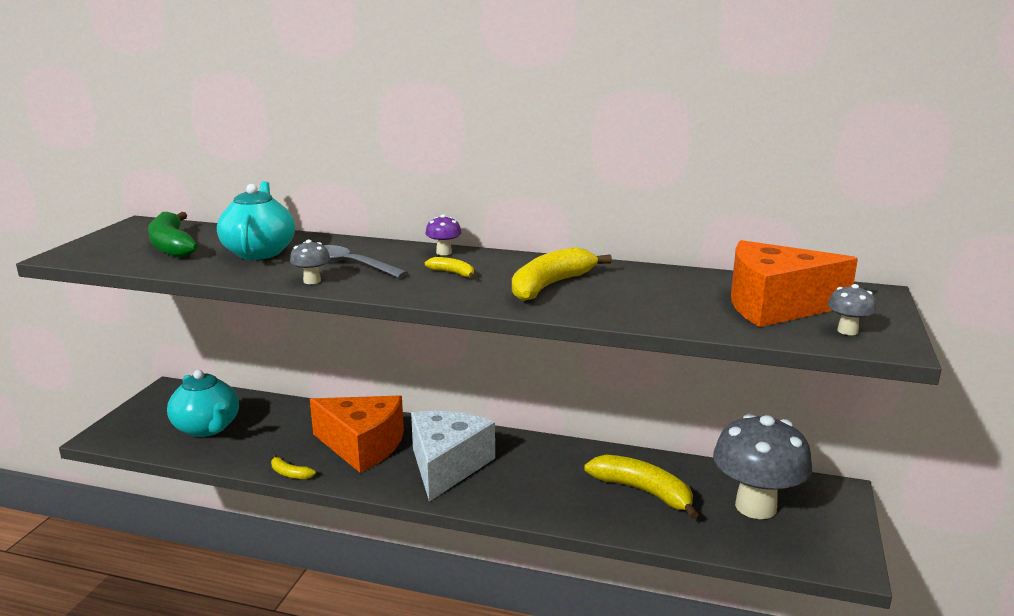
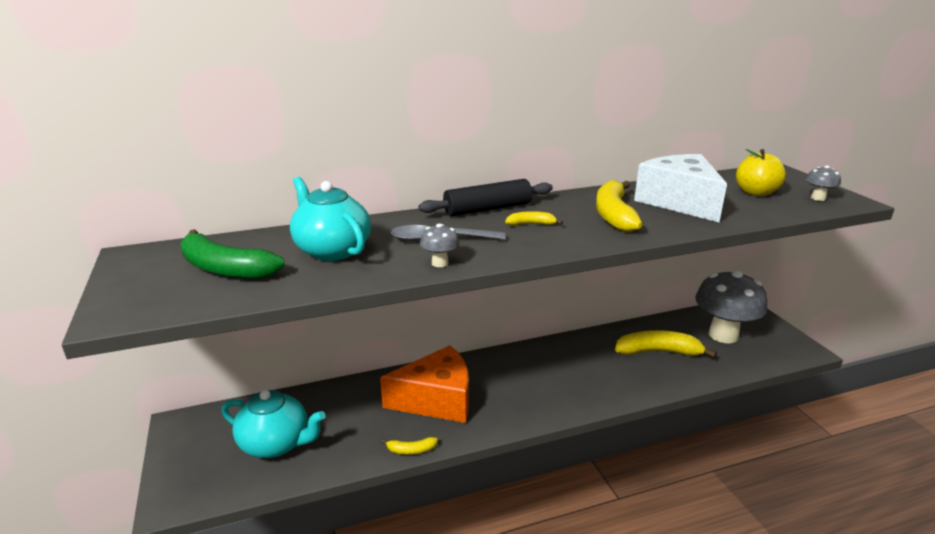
camera: 35 degrees left, 5 degrees up
white cheese [411,411,495,502] -> white cheese moved to [634,154,727,222]
purple mushroom [425,214,462,255] -> black rolling pin [418,179,553,216]
orange cheese [731,240,858,327] -> yellow apple [736,149,786,196]

